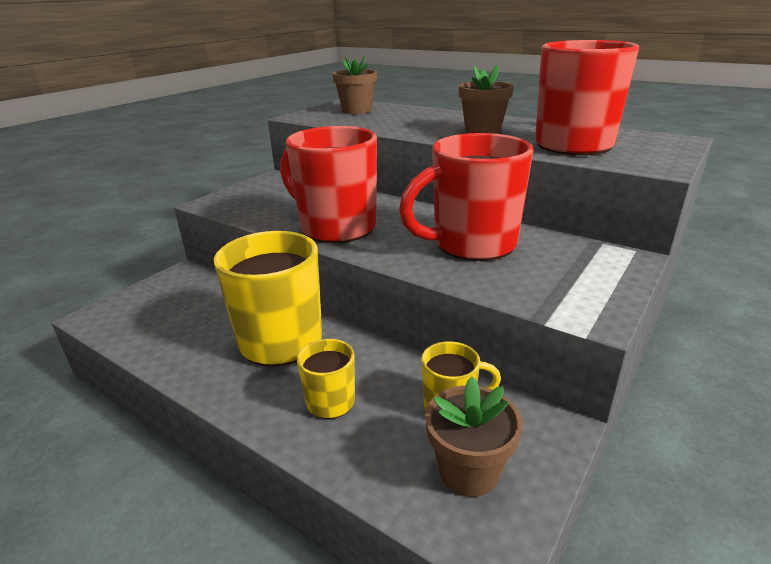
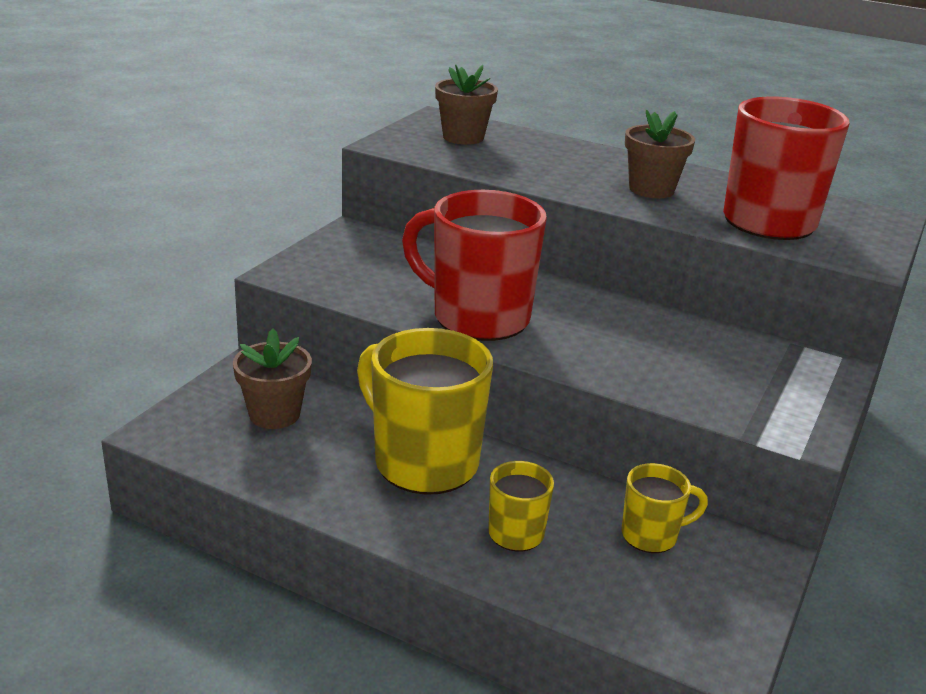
camera: 10 degrees left, 0 degrees up
red mug [399,133,534,261] -> none
brown flower pot [425,376,522,497] -> brown flower pot moved to [233,329,312,429]

